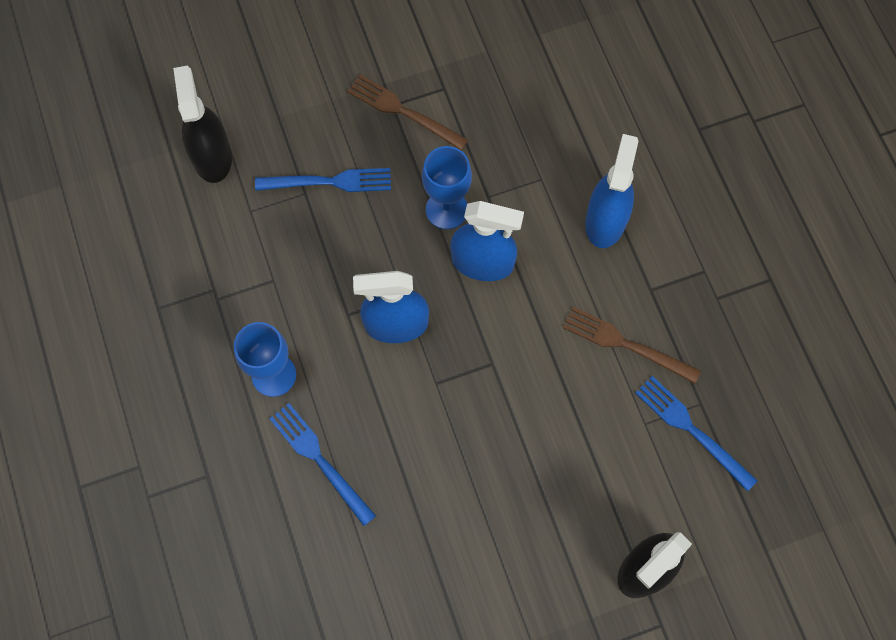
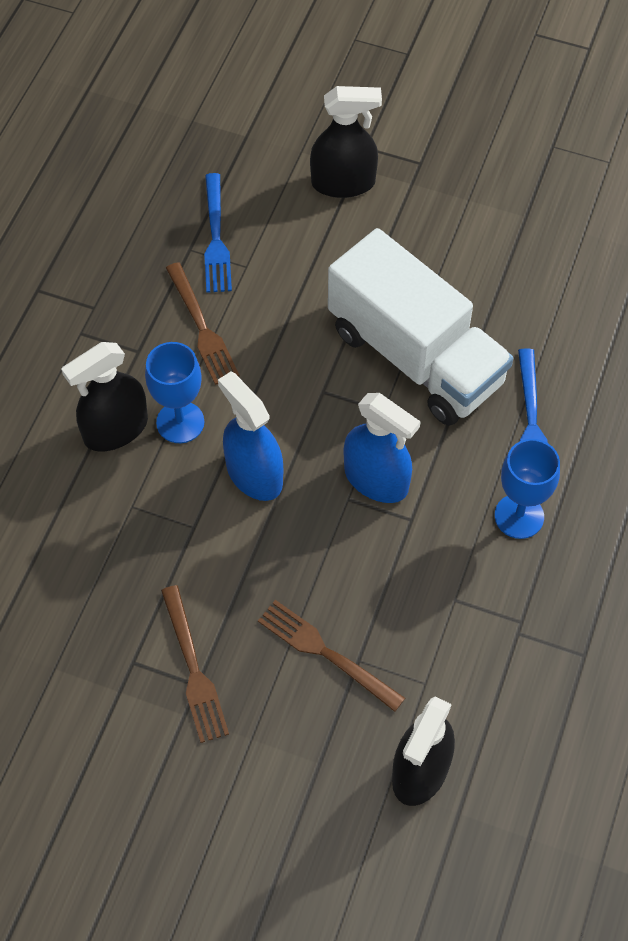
camera: 140 degrees left, 10 degrees down
blue fork [255,168,391,192] -> brown fork [258,600,405,712]
blue goblet [422,146,472,229] -> blue goblet moved to [145,342,204,443]
blue spray bottle [585,134,639,248] -> black spray bottle [61,342,148,452]
none -> white truck [328,228,513,426]

